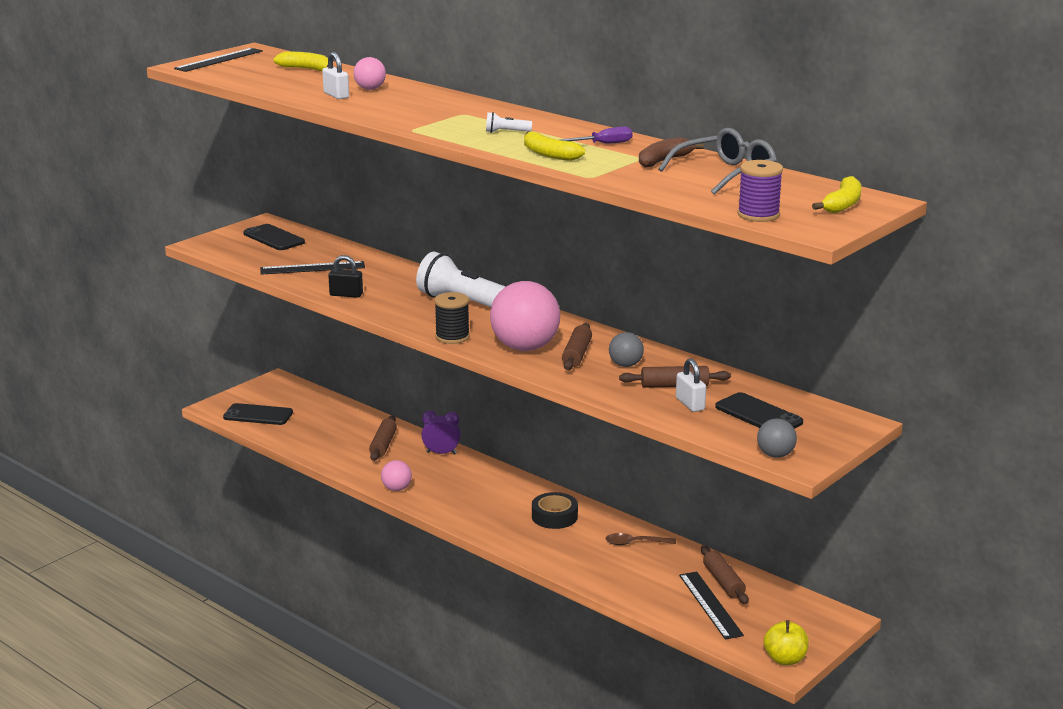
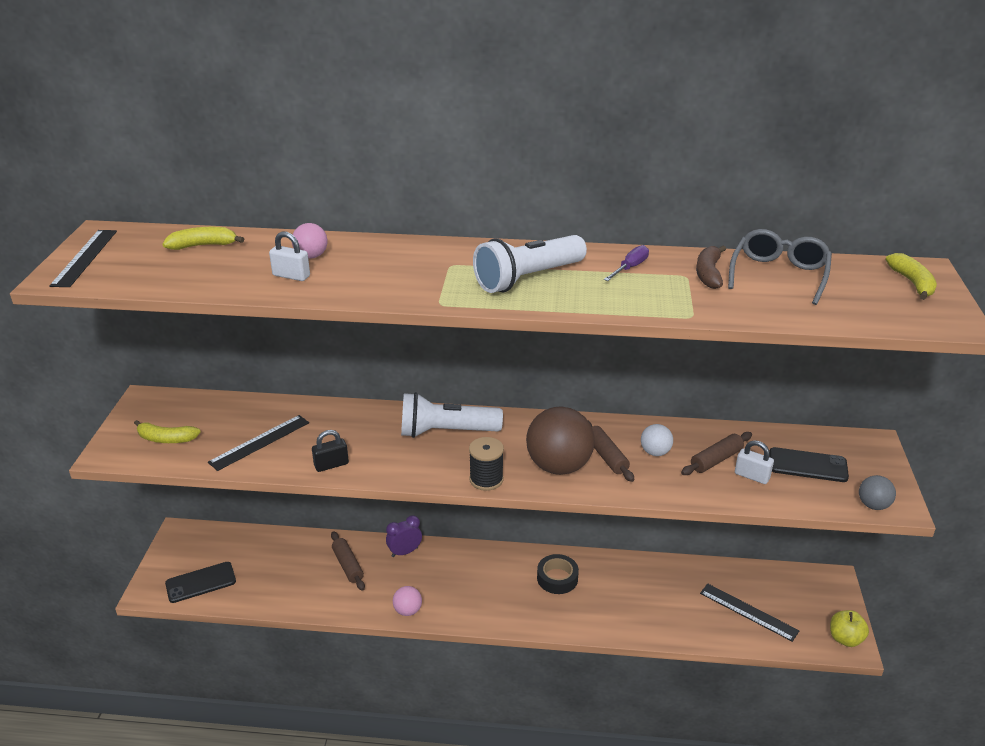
camera: 35 degrees left, 10 degrees up
black phone [243,224,305,250] -> none
white flashlight [486,112,532,133] -> white flashlight [473,235,587,293], size x2.46
pink ball [490,281,560,351] -> brown ball [526,406,594,475]
yellow banana [524,132,585,161] -> yellow banana moved to [134,420,201,443]
brown spoon [605,533,676,545] -> none
grey ball [609,332,644,367] -> white ball [641,424,673,456]
brown rolling pin [701,546,749,604] -> none
purple spool [737,160,783,222] -> none

